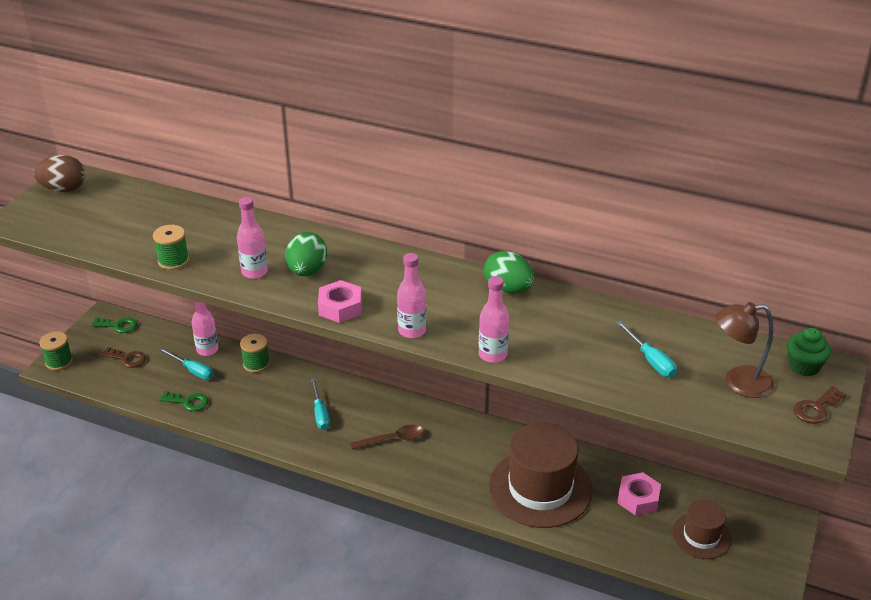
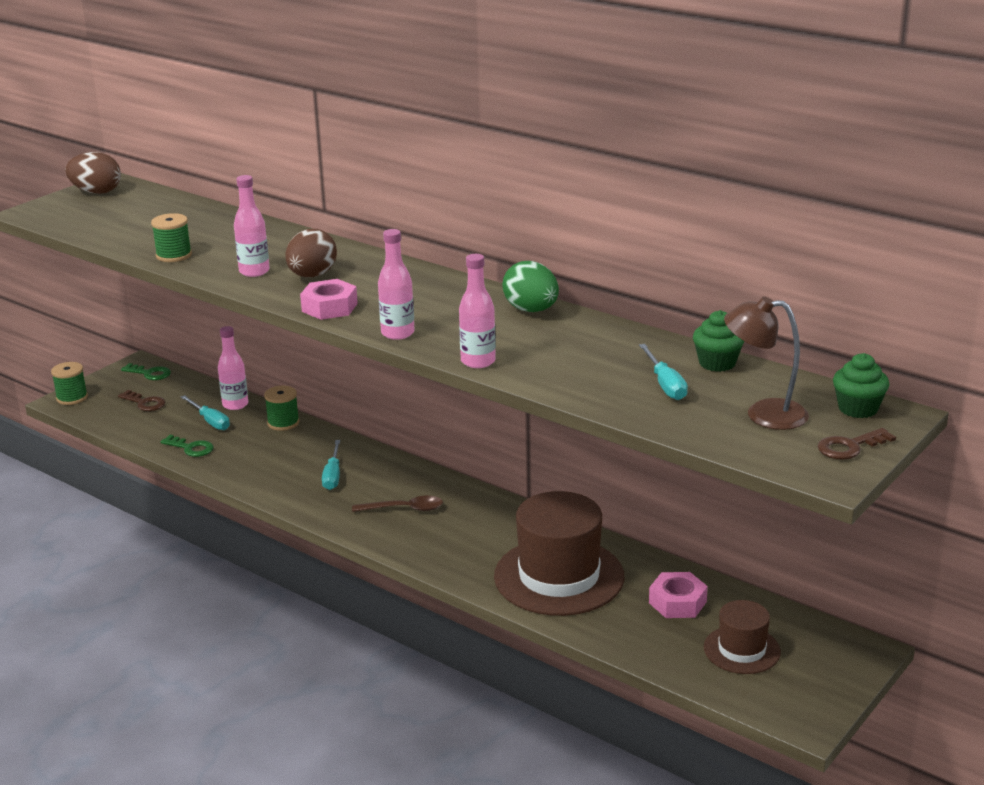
camera: 15 degrees right, 10 degrees down
green egg [286,232,327,276] -> brown egg [285,229,337,277]
none -> green cupcake [693,310,744,372]

